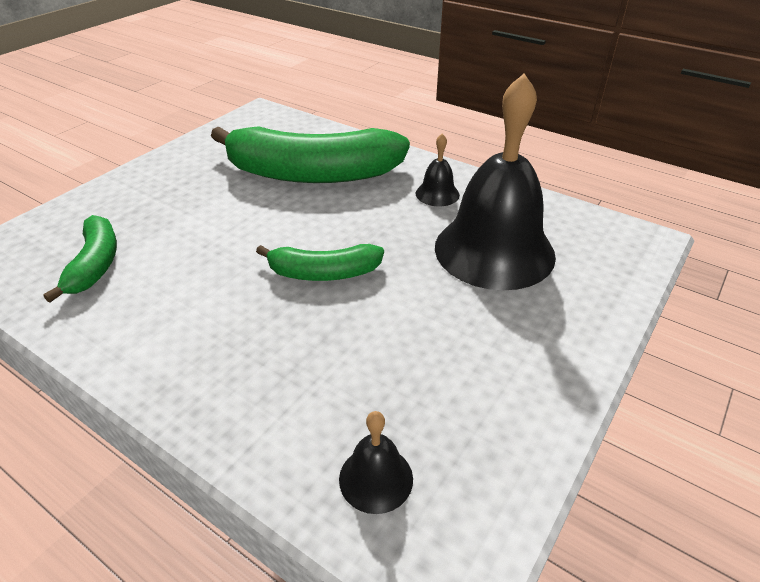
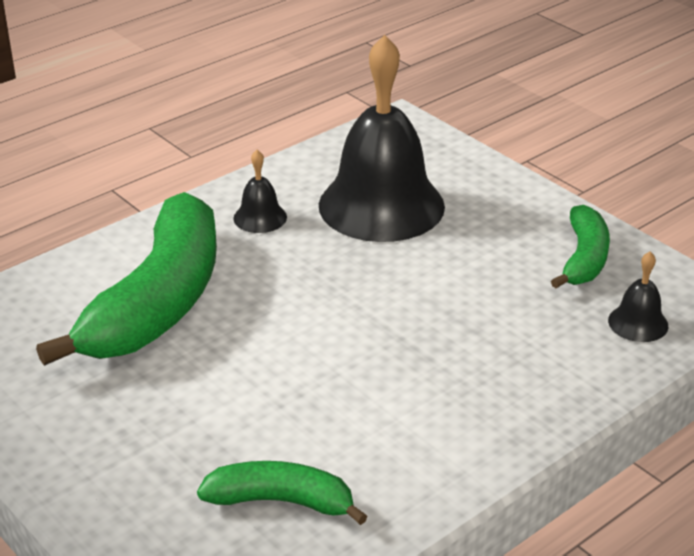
camera: 75 degrees left, 5 degrees down
green banana [256,244,384,281] -> green banana moved to [551,205,610,288]

